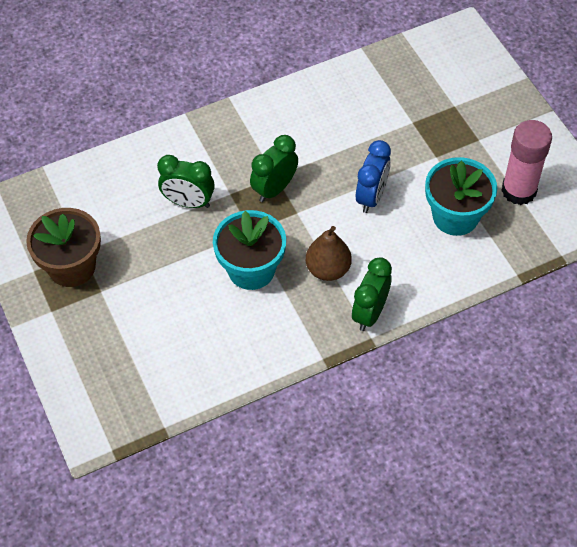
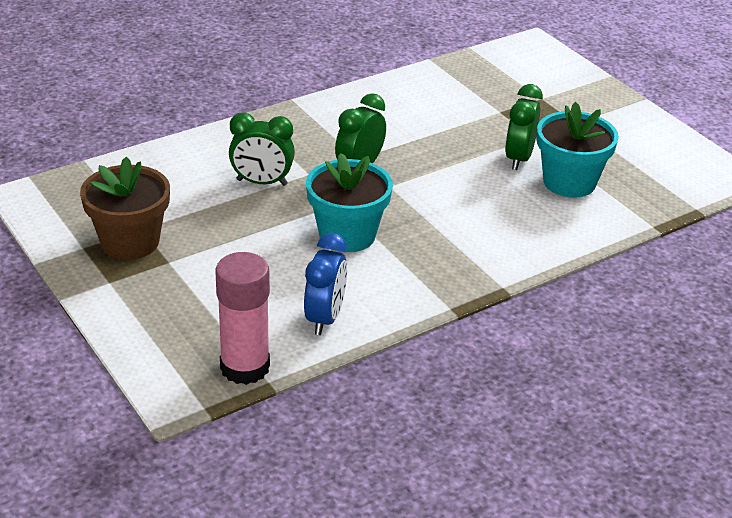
camera: 10 degrees left, 20 degrees down
brown pear [306,226,352,281] -> none
green clock [352,257,392,331] -> green clock moved to [505,84,543,170]
blue clock [356,140,391,213] -> blue clock moved to [304,233,347,335]
pink glue stick [501,120,552,205] -> pink glue stick moved to [215,252,270,385]

